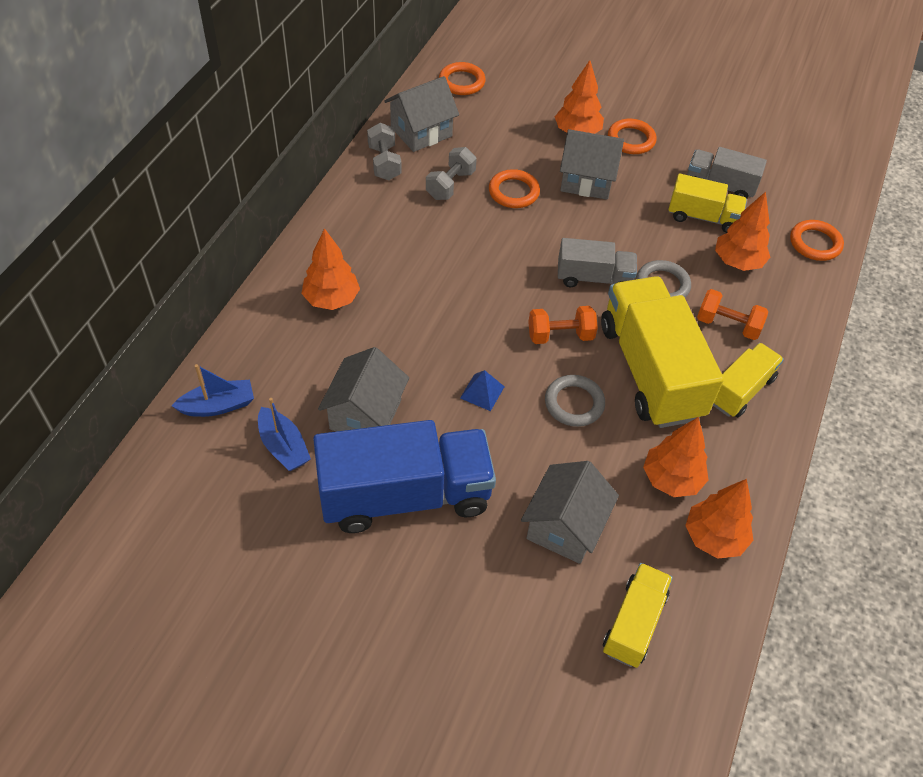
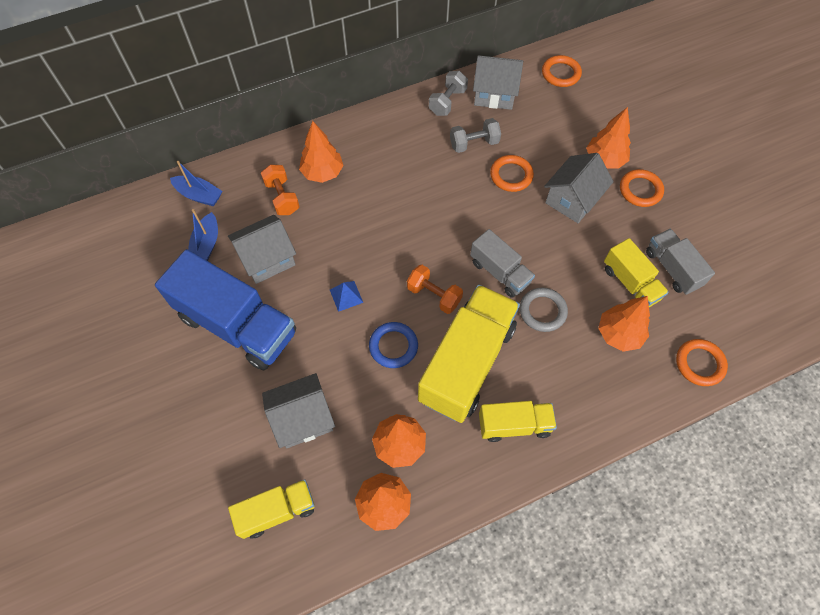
camera: 45 degrees right, 10 degrees up
grey ring [545,375,605,427] -> blue ring [369,322,418,368]
grey house [560,129,624,200] -> grey house turned 75 degrees clockwise [544,153,614,223]
orange dumbbell [697,289,768,340] -> orange dumbbell moved to [261,165,300,215]

